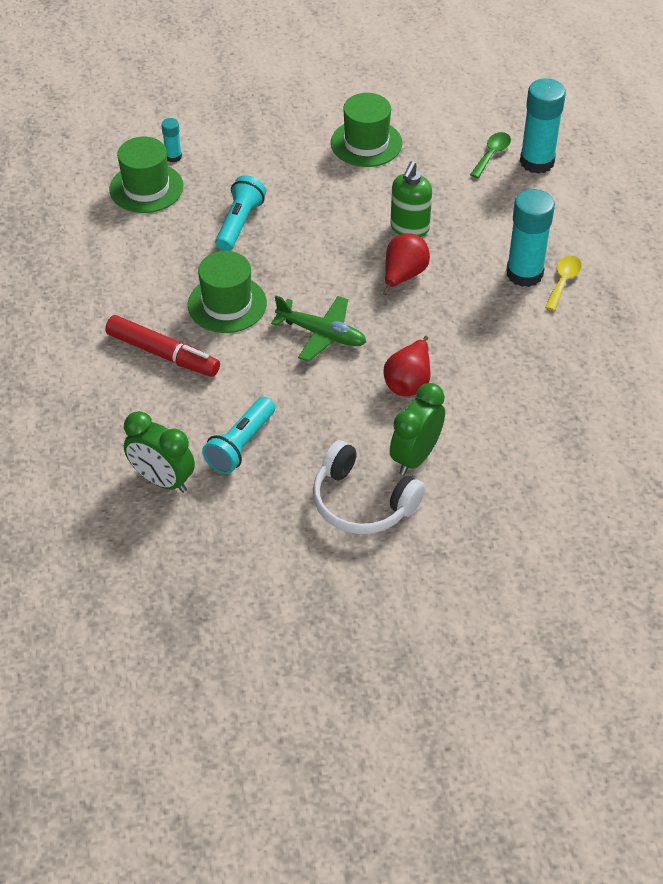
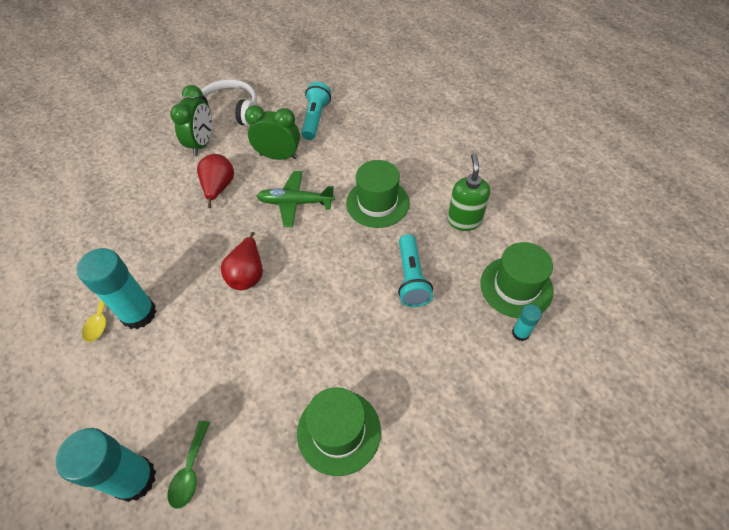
camera: 160 degrees right, 5 degrees up
red marker [105,315,220,377] -> none
green clock [124,411,195,493] -> green clock moved to [245,105,300,160]
green soap dispenser [390,161,432,237] -> green soap dispenser moved to [448,153,490,231]

